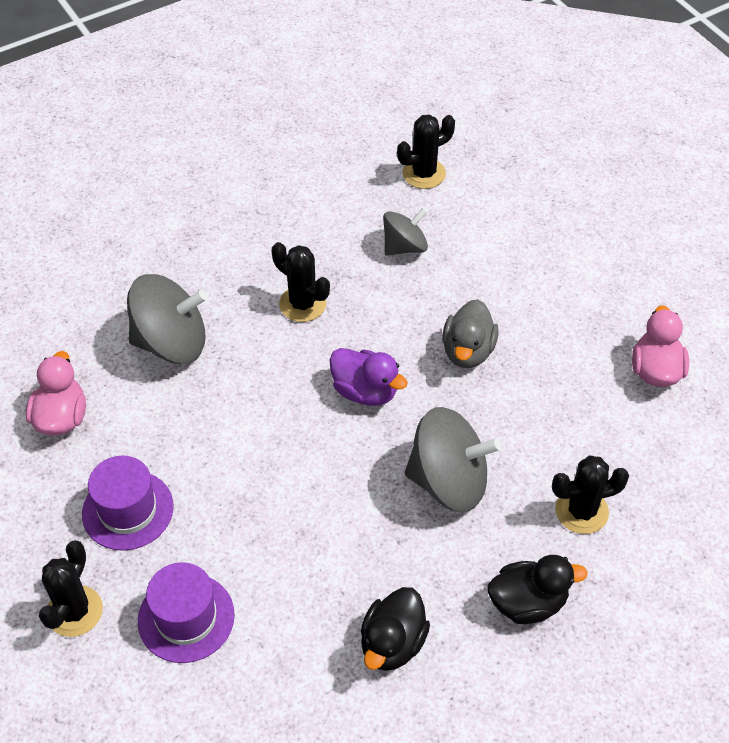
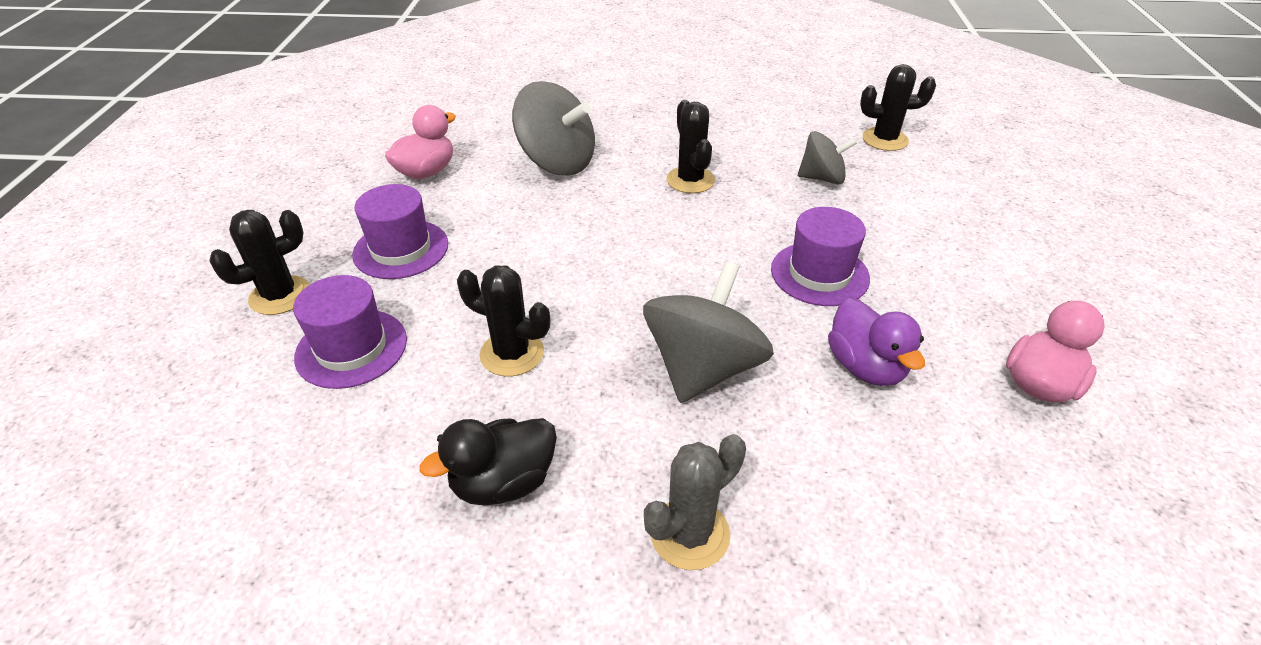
camera: 35 degrees right, 10 degrees down
purple duck [330,348,408,406] -> purple duck moved to [828,298,925,386]
grey spinning top [405,407,502,512] -> grey spinning top turned 105 degrees counterclockwise [643,261,774,403]
grey duck [442,299,499,368] -> purple hat [771,207,870,306]
black duck [488,555,588,624] -> grey cactus [644,434,746,570]
black cactus [552,456,629,534] -> black cactus moved to [457,265,550,376]

